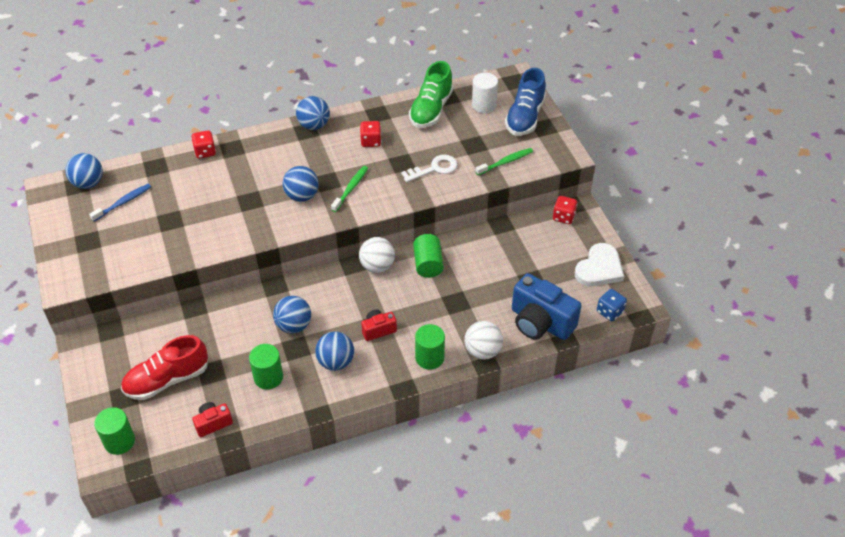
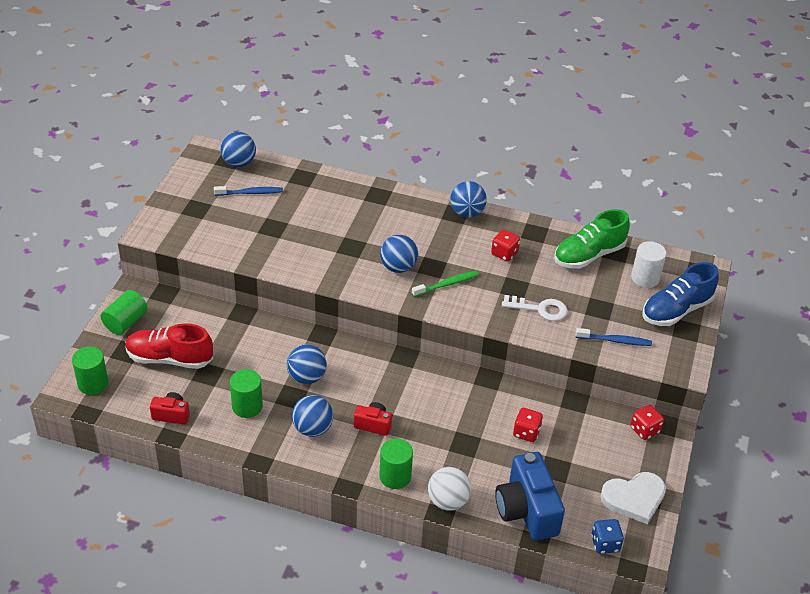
camera: 35 degrees right, 5 degrees down
red dice [191,130,216,158] -> red dice moved to [513,408,543,442]
white ball [359,237,395,273] -> none
green cylinder [413,234,444,278] -> green cylinder moved to [101,290,147,335]
green toothbrush [476,148,533,175] -> blue toothbrush [576,328,652,346]

